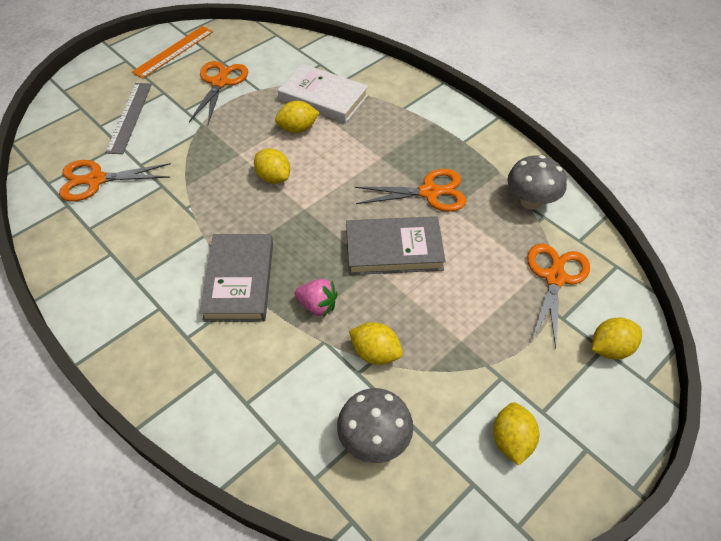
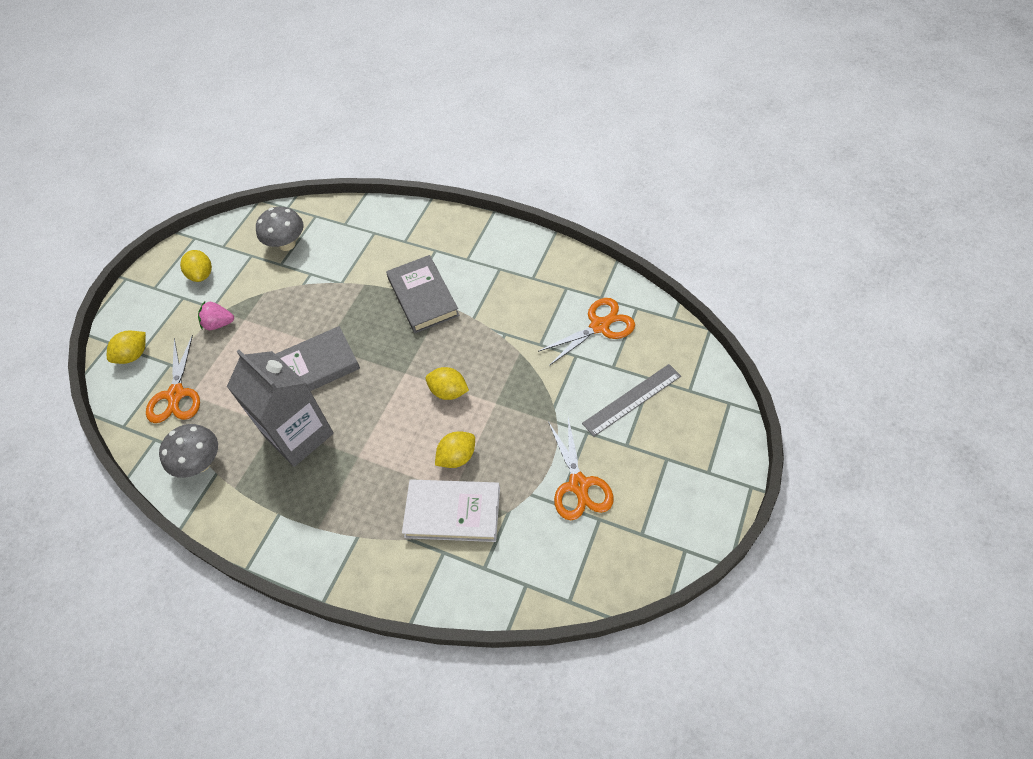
camera: 160 degrees right, 5 degrees up
grey ruler [105,83,152,154] -> grey ruler turned 75 degrees clockwise [582,364,681,437]
orange ruler [132,26,213,79] -> none
pink strawberry [295,279,338,317] -> pink strawberry moved to [198,302,234,330]
yellow lemon [349,322,403,365] -> none
orange scissors [354,169,466,212] -> grey carton [227,350,334,467]

